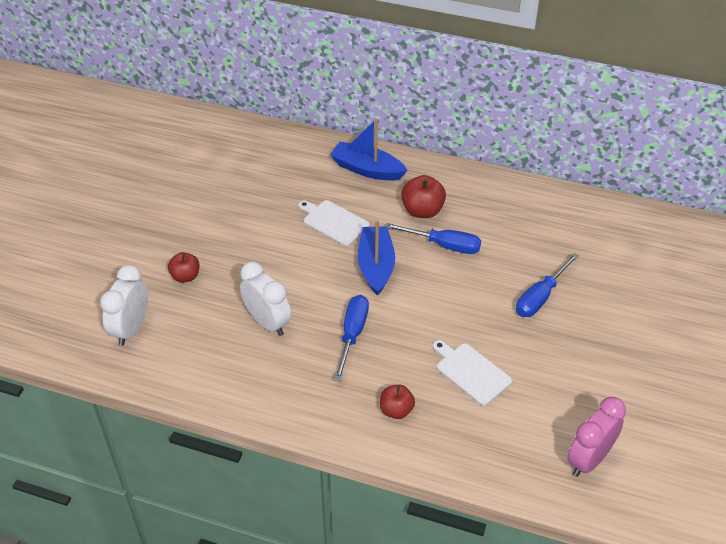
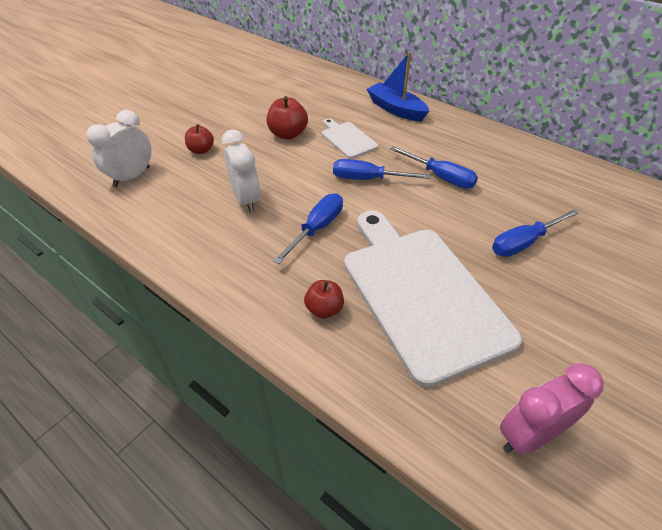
camera: 20 degrees right, 0 degrees up
blue boat [358,220,395,296] -> blue screwdriver [333,159,431,180]
red apple [401,175,446,218] -> red apple moved to [267,96,308,139]
white cutting board [433,340,512,406] -> white cutting board [344,211,522,387], size x2.25

